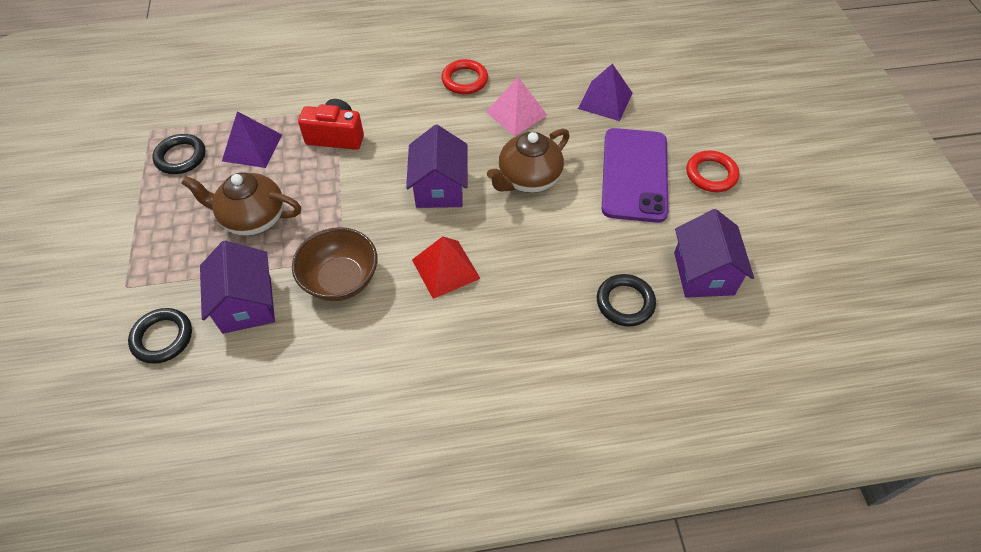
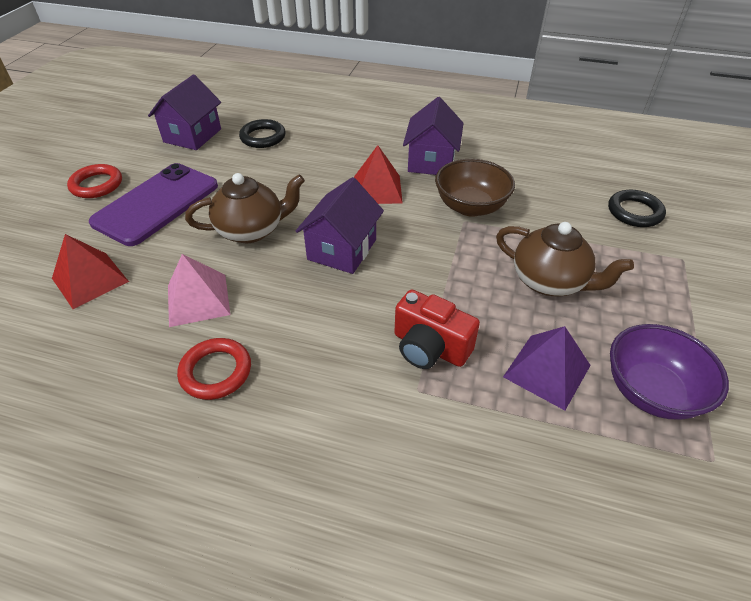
camera: 155 degrees left, 10 degrees down
black ring [152,134,206,174] -> purple bowl [610,324,729,420]
purple house [200,240,275,334] -> purple house moved to [403,97,464,175]
purple pyramid [578,63,632,121] -> red pyramid [52,234,129,309]

